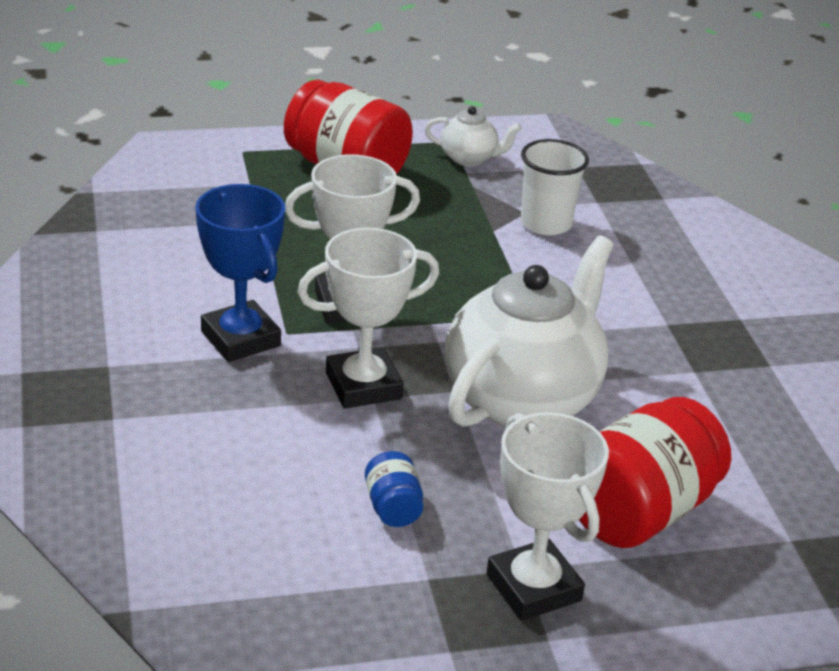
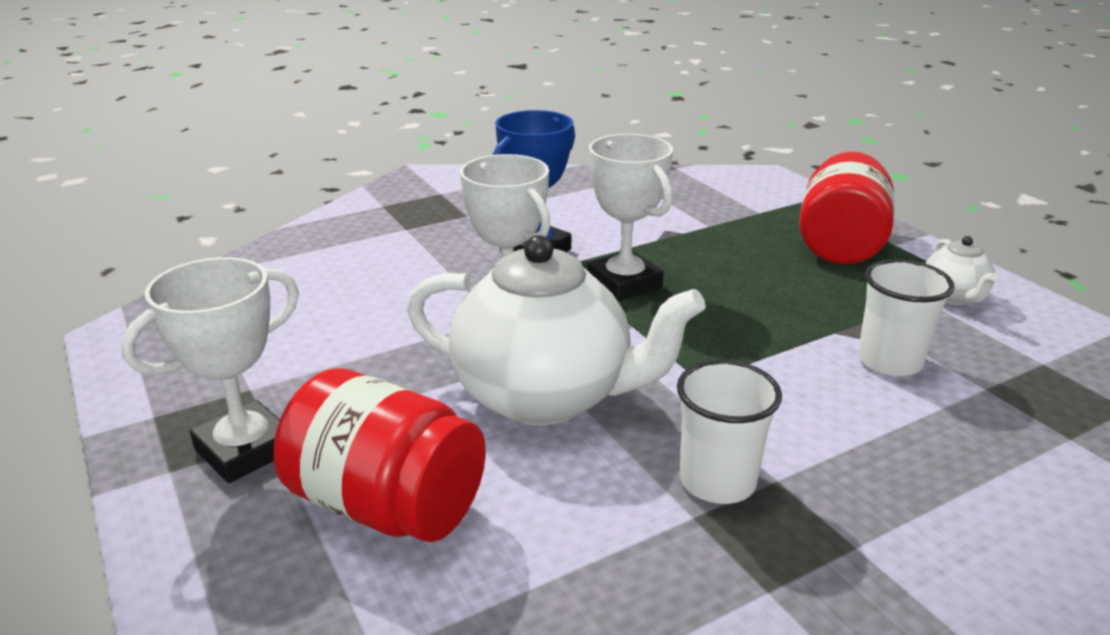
camera: 75 degrees right, 5 degrees down
blue jar [365,451,423,527] -> none
none -> white cup [677,360,782,504]

